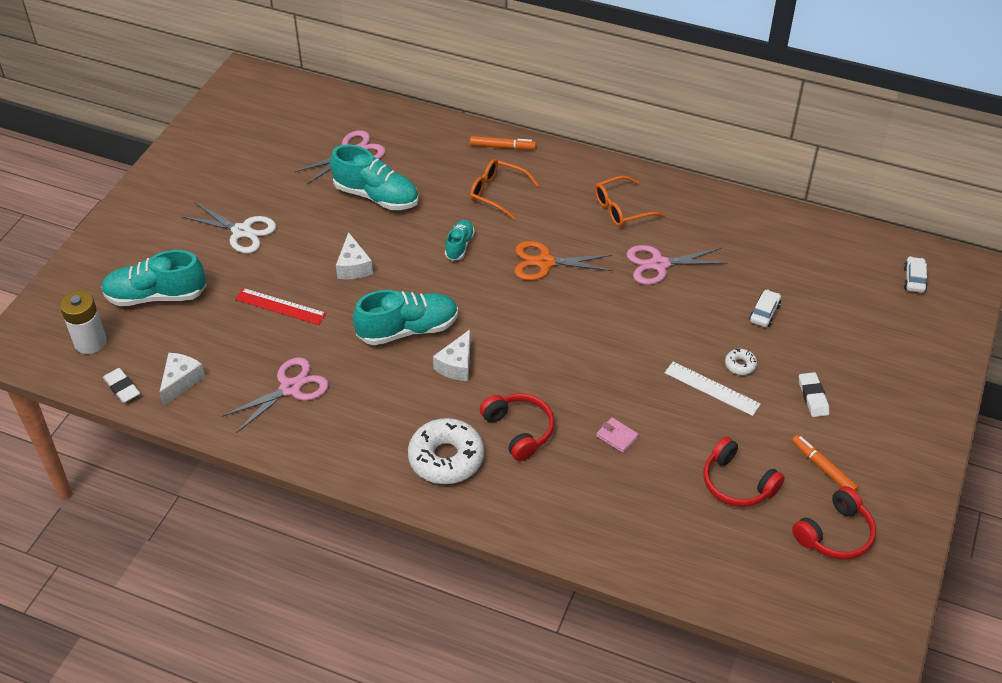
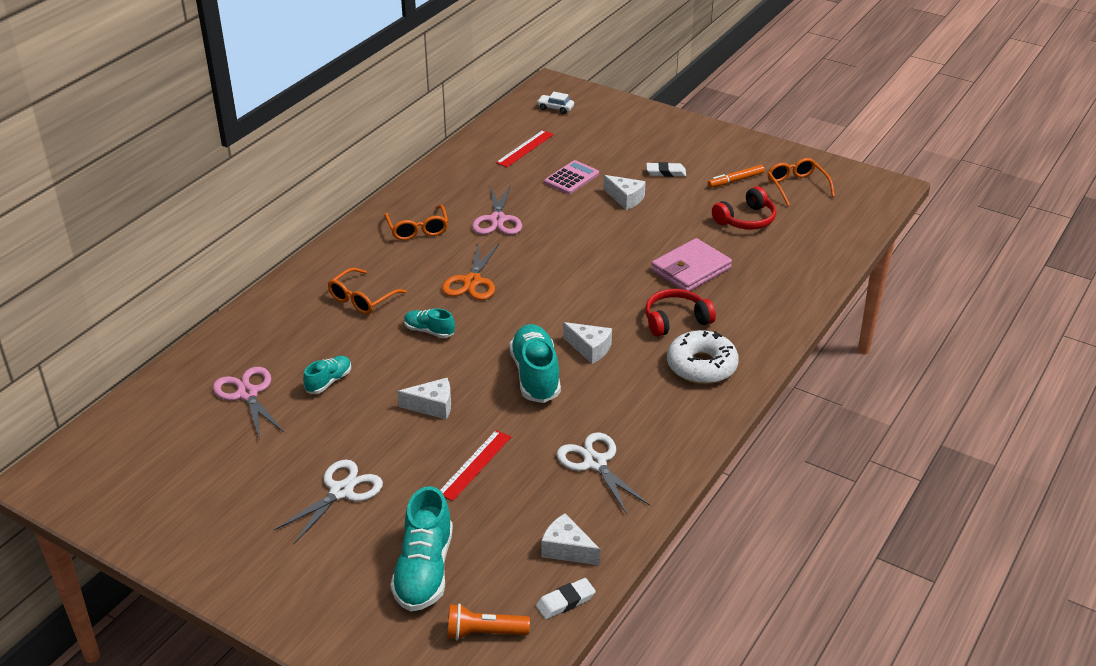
camera: 80 degrees left, 10 degrees down
white battery [60,291,107,354] -> orange flashlight [447,604,530,640]
pink scissors [221,357,329,433] -> white scissors [557,432,650,514]
turquoise shoe [330,145,419,210] -> turquoise shoe [303,356,351,394], size x0.54
orange marker [470,136,536,150] -> none
pink wallet [596,417,639,453] -> pink wallet [651,238,732,291], size x2.21
white ruler [665,362,761,416] -> none
white donut [725,349,757,375] -> white cheese [603,175,646,210]
white car [749,289,781,327] -> pink calculator [544,160,599,194]
red headphones [792,486,876,560] -> orange glasses [768,158,835,206]
none -> red ruler [496,130,554,167]

